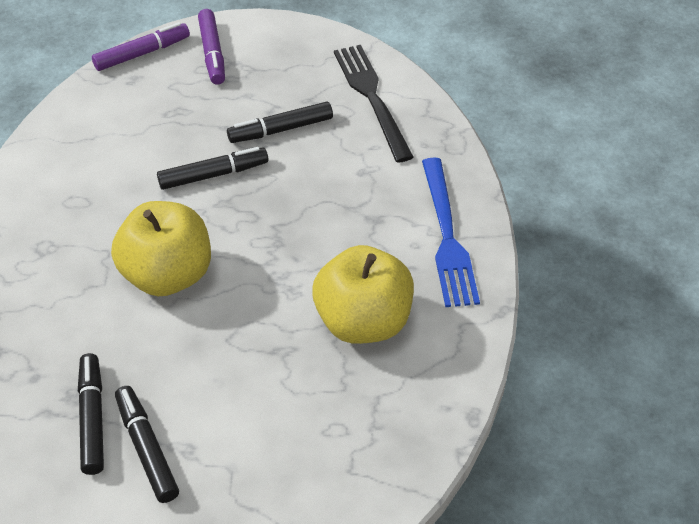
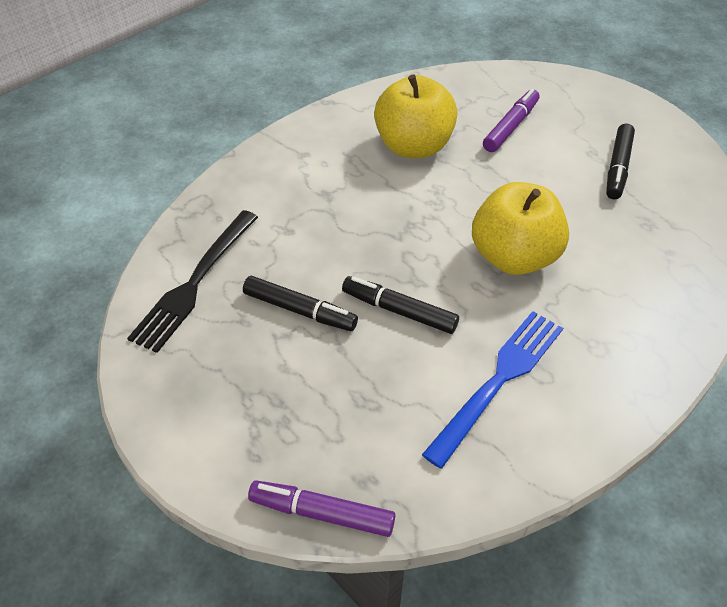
camera: 135 degrees left, 0 degrees up
black marker [78,353,104,475] -> none
purple marker [198,9,225,85] -> purple marker moved to [483,89,540,152]
blue fork [422,158,480,307] -> blue fork moved to [422,311,563,469]

